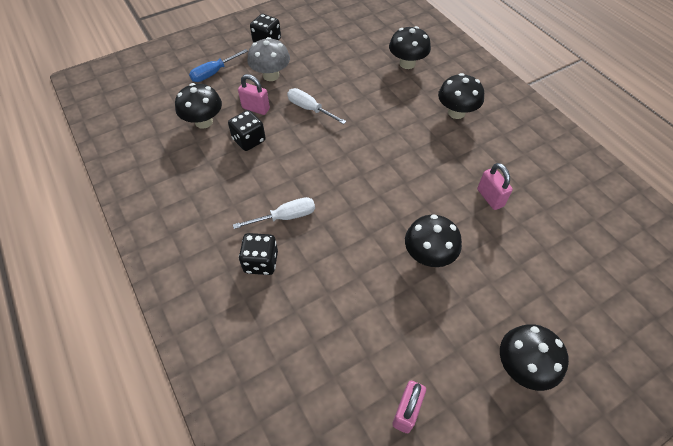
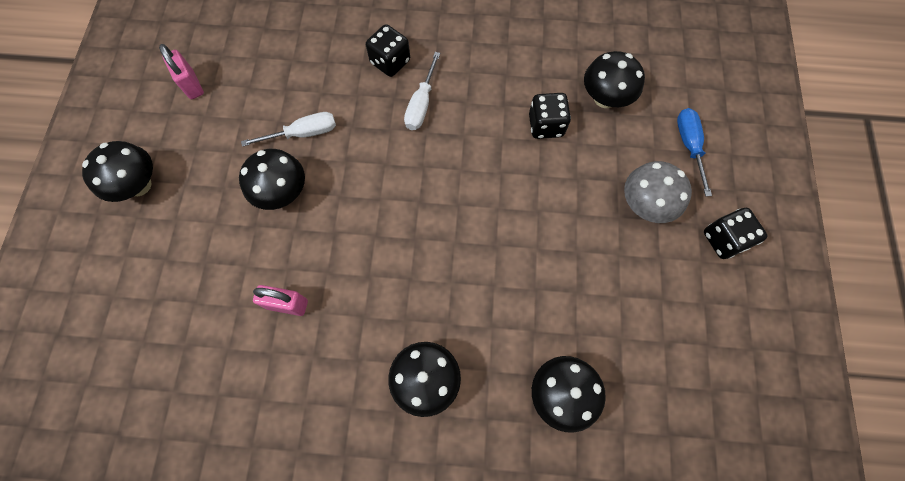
camera: 125 degrees right, 15 degrees up
pink padlock [238,74,270,115] -> none
white screwdriver [287,88,347,124] -> white screwdriver moved to [241,112,336,147]

